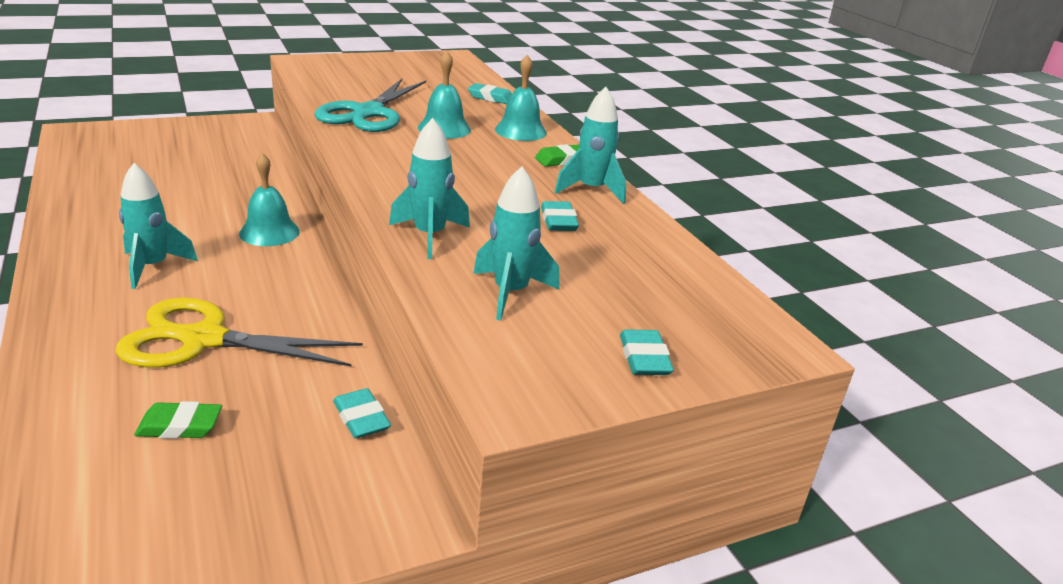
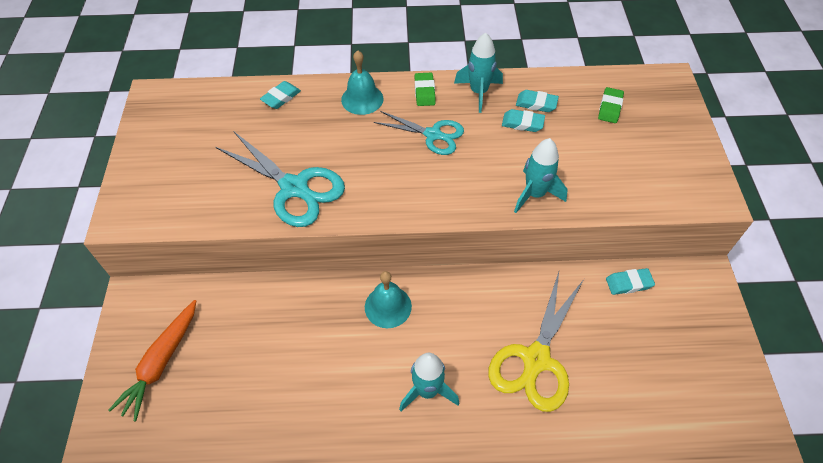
camera: 65 degrees left, 25 degrees up
green eraser [134,401,222,439] -> green eraser moved to [598,87,624,123]
turquoise bell [418,51,471,139] -> none
turquoise rocket [473,166,560,321] -> none
turquoise eraser [620,329,674,375] -> turquoise eraser moved to [516,90,559,112]
none -> orange carrot [109,300,196,422]
none -> turquoise scissors [374,111,464,155]

